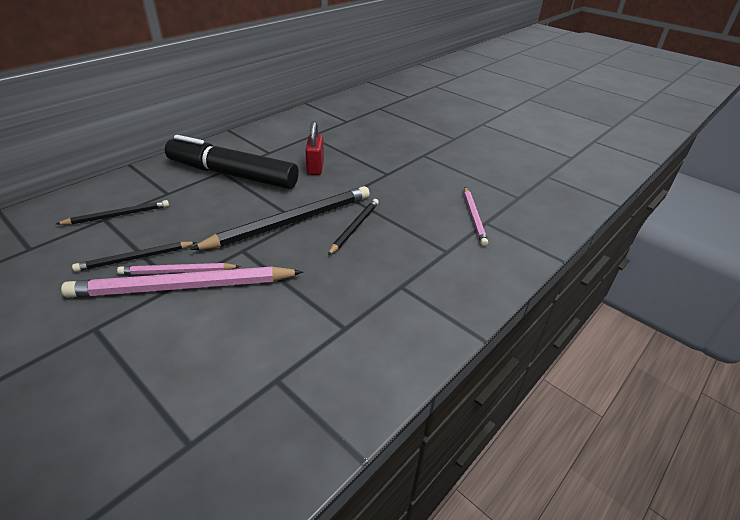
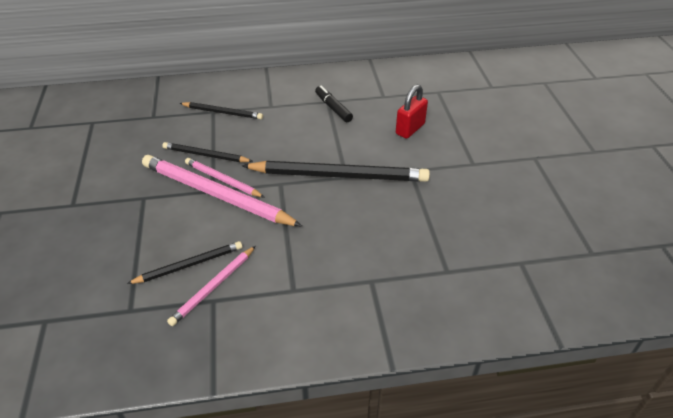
camera: 40 degrees right, 5 degrees up
black marker [165,135,299,189] -> black marker [315,86,353,122], size x0.43
black pencil [328,199,379,255] -> black pencil moved to [127,241,242,284]
pink pencil [464,187,488,246] -> pink pencil moved to [167,246,255,326]

